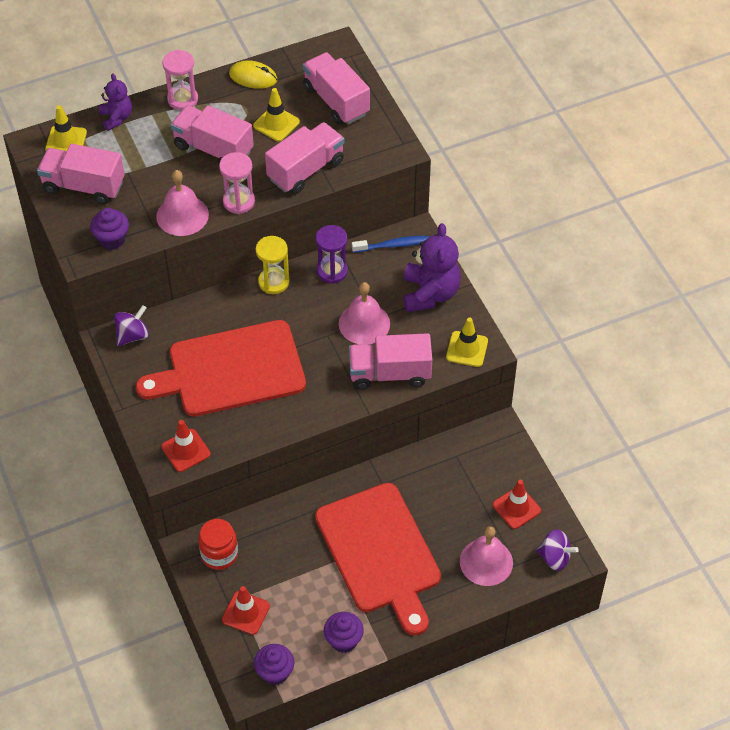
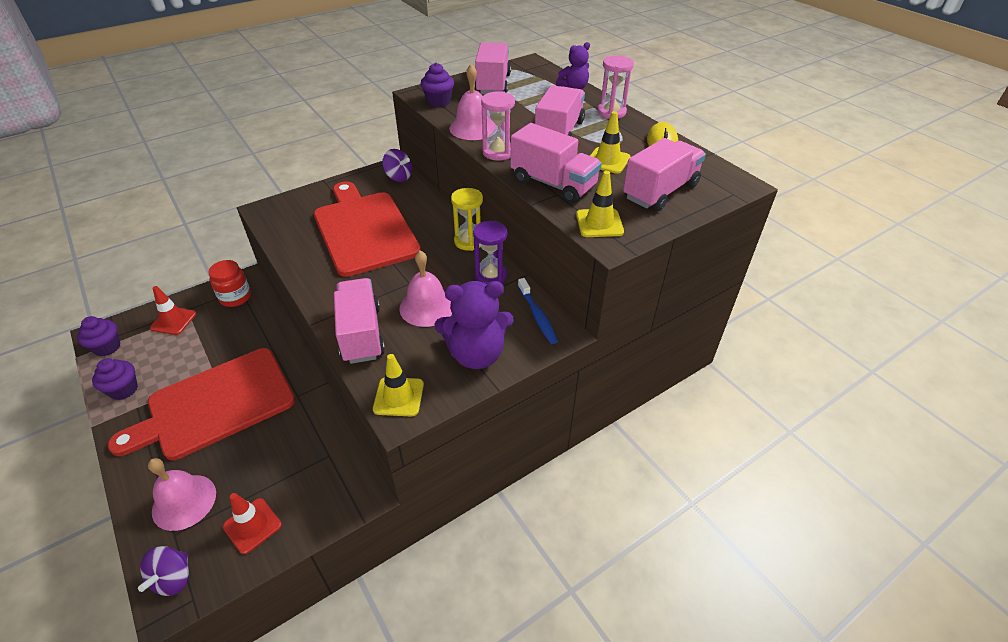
camera: 80 degrees right, 10 degrees down
yellow traffic cone [45,105,87,151] -> yellow traffic cone moved to [576,171,624,237]
red traffic cone [161,420,210,472] -> none

